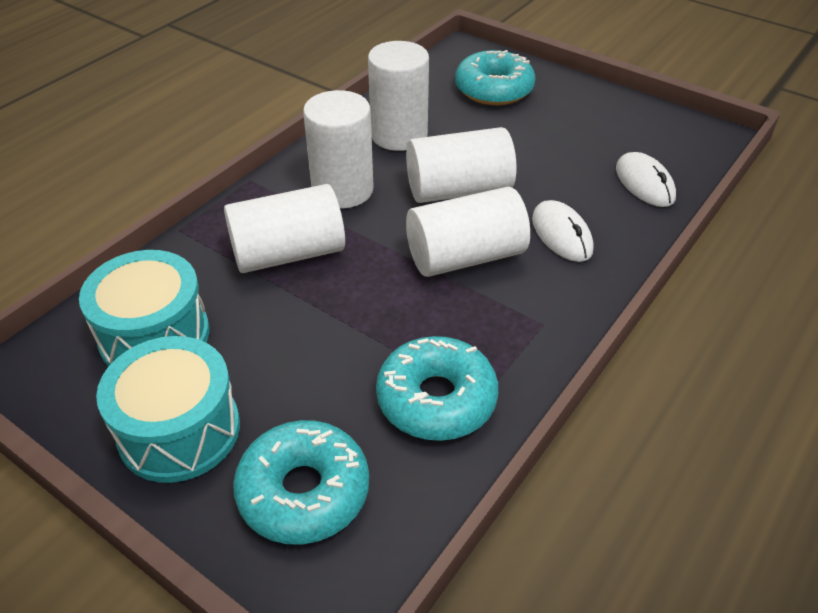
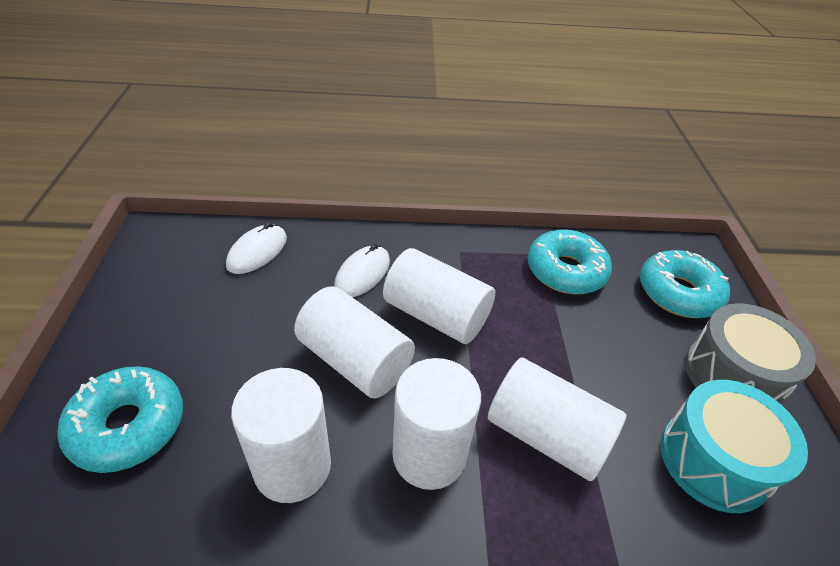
camera: 130 degrees left, 0 degrees up
turquoise drum [96,336,240,483] -> grey drum [685,303,816,404]

